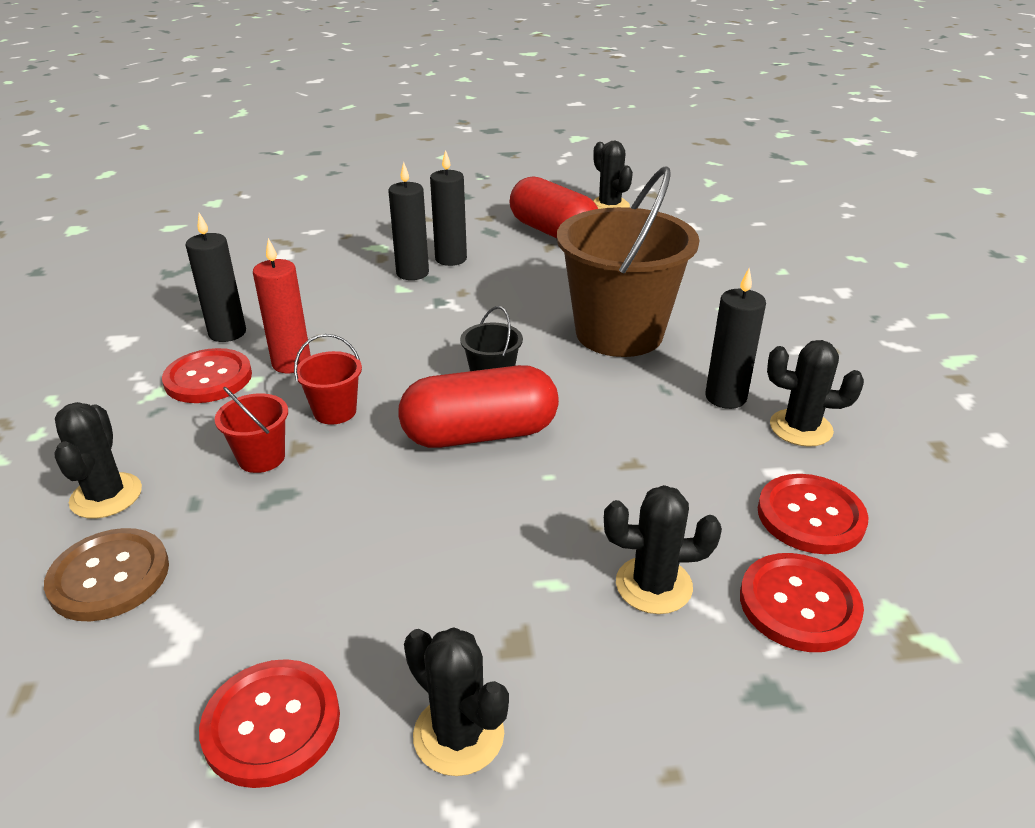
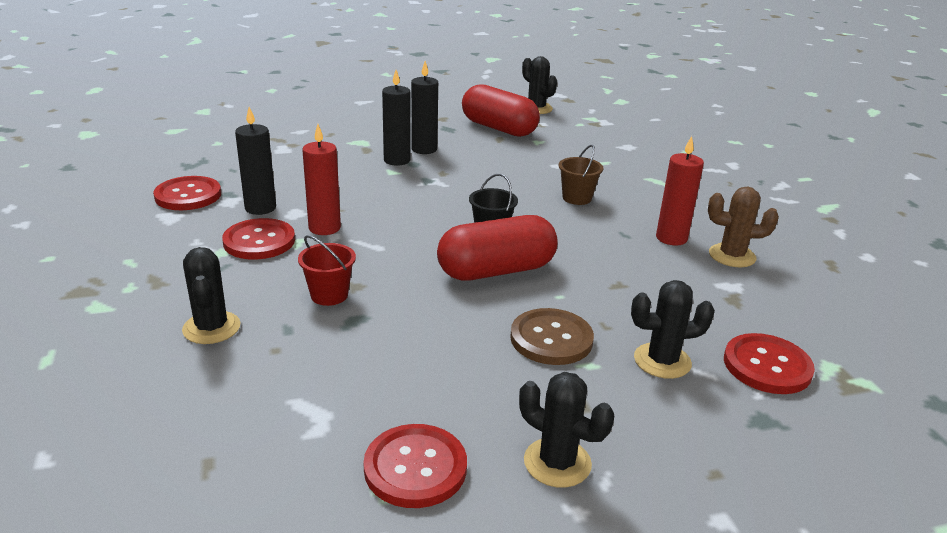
camera: 10 degrees left, 5 degrees down
brown button [44,528,169,621] -> brown button moved to [510,308,594,365]
red bucket [294,334,362,425] -> none
brown bucket [557,166,699,357] -> brown bucket [559,145,603,205], size x0.42
black candle [705,268,766,409] -> red candle [656,136,704,245]
red button [758,474,868,554] -> red button moved to [153,176,221,210]
black cactus [767,340,864,447] -> brown cactus [708,187,779,267]

